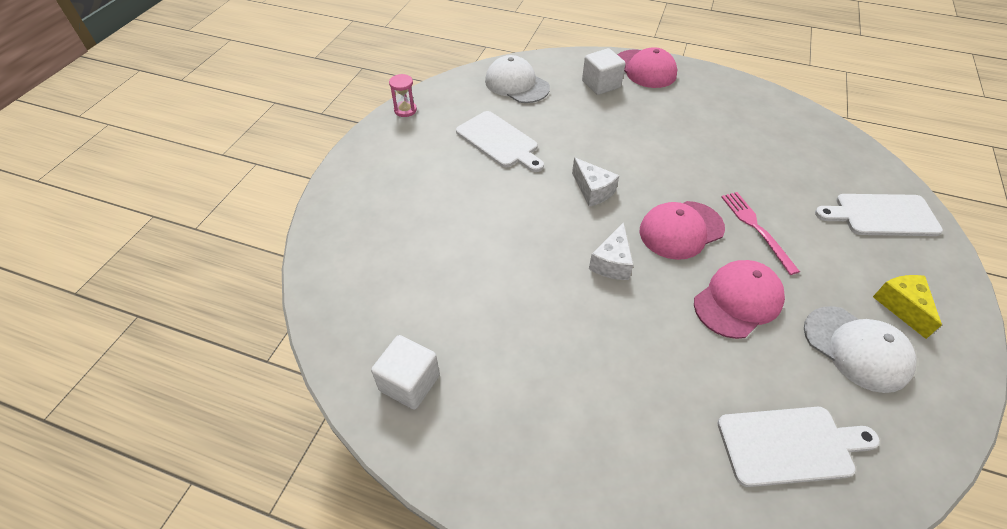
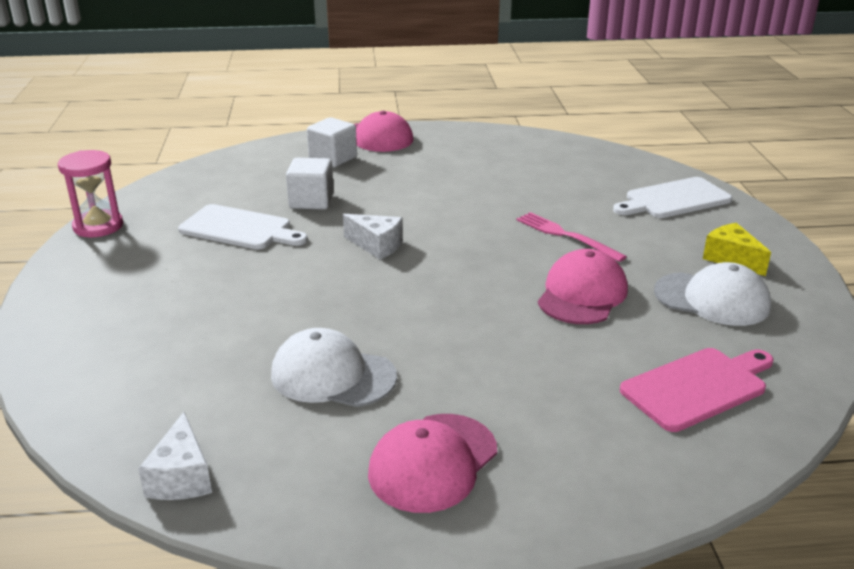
camera: 25 degrees left, 20 degrees down
white cube [371,335,440,410] -> white cube moved to [286,158,334,210]
pink hourglass [389,74,417,117] -> pink hourglass [58,150,123,237], size x1.58
white cap [485,55,550,103] -> white cap moved to [271,328,397,407]
white cheese [589,222,633,280] -> white cheese moved to [138,412,212,500]
pink cap [640,201,725,260] -> pink cap moved to [368,414,497,513]
white cutting board [718,407,880,487] -> pink cutting board [620,348,774,432]

